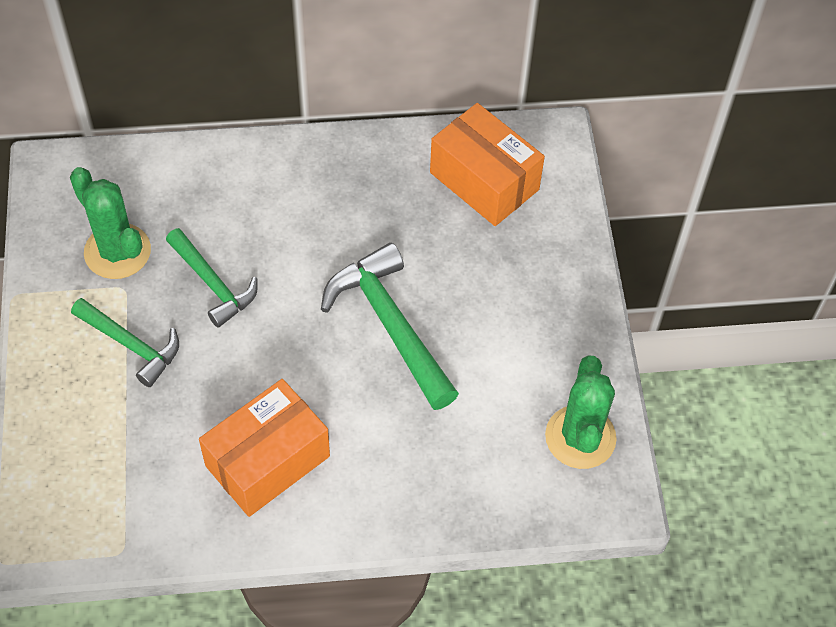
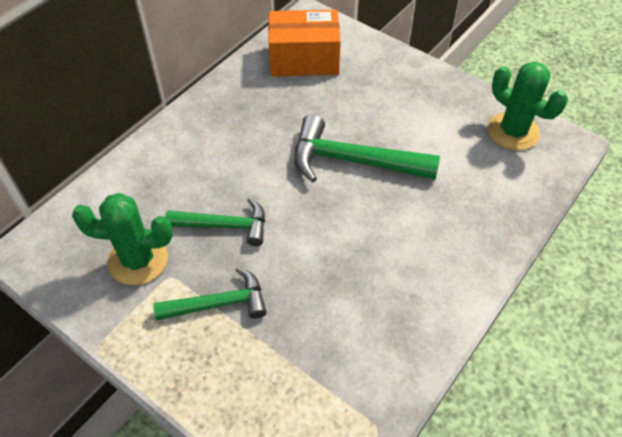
camera: 45 degrees left, 5 degrees down
orange box [199,379,330,517] -> none

